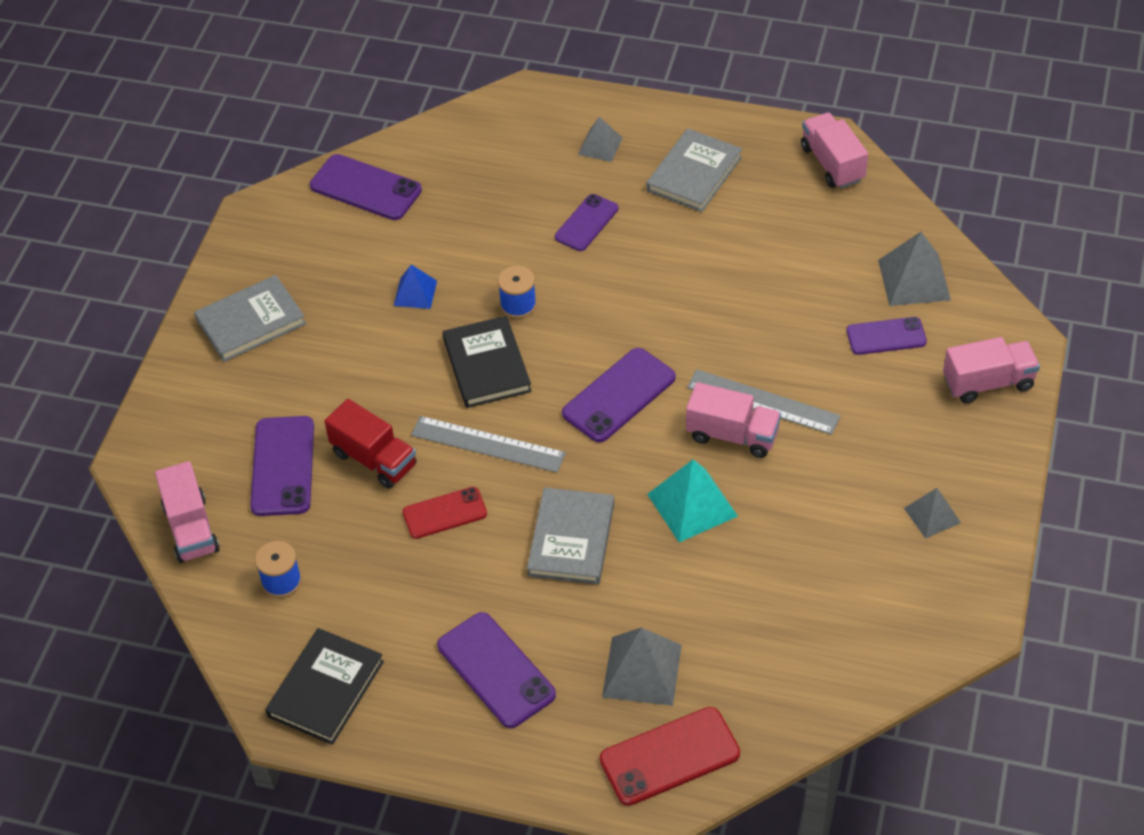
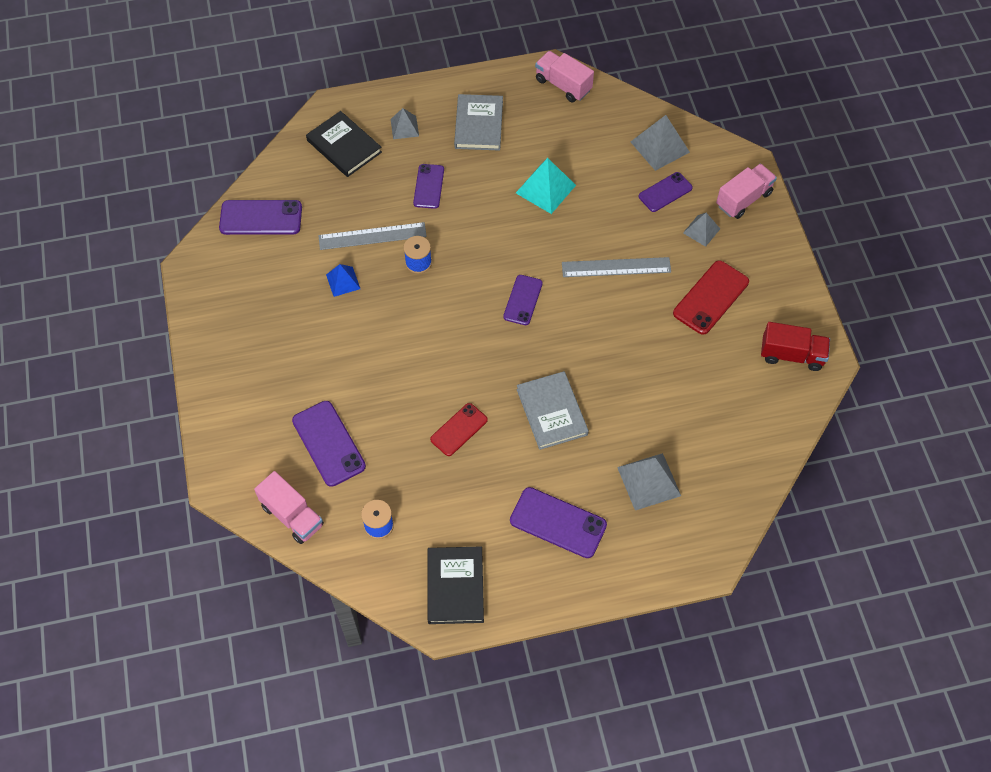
camera: 30 degrees left, 10 degrees up
grey book [194,275,306,362] -> none
red truck [325,399,417,489] -> red truck moved to [761,322,830,371]
grey ruler [411,416,566,473] -> grey ruler moved to [318,222,427,250]
black book [443,316,532,408] -> black book moved to [306,111,382,177]
purple phone [562,348,676,442] -> purple phone [503,275,543,325], size x0.66
red phone [600,707,740,806] -> red phone moved to [673,260,749,335]
turquoise pyramid [647,459,738,542] -> turquoise pyramid moved to [516,158,576,214]
pink truck [686,382,781,458] -> none
grey pyramid [904,488,961,539] -> grey pyramid moved to [683,213,720,247]

